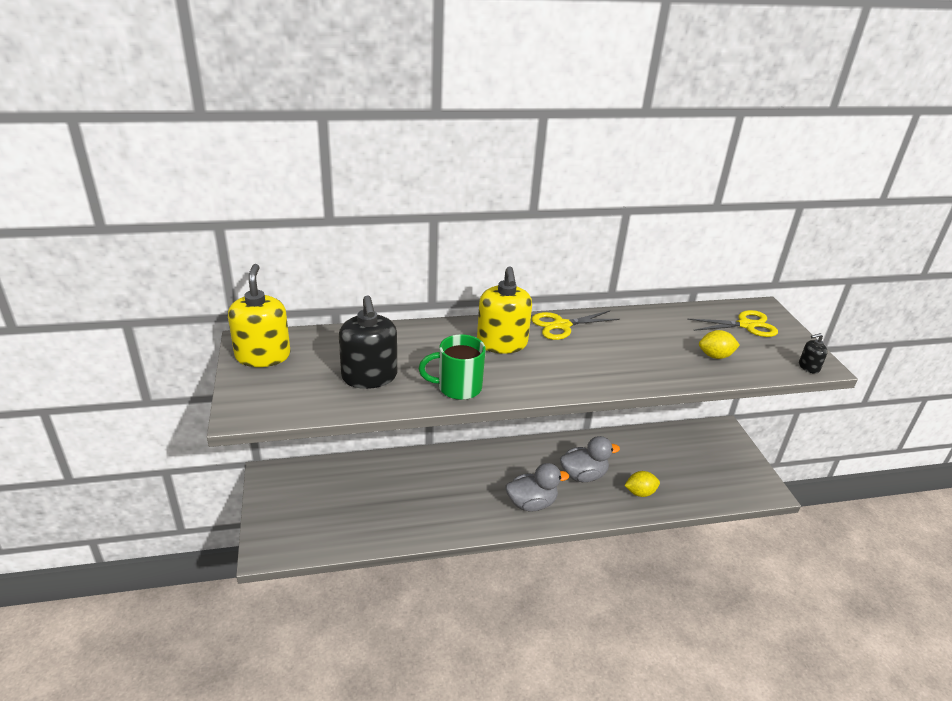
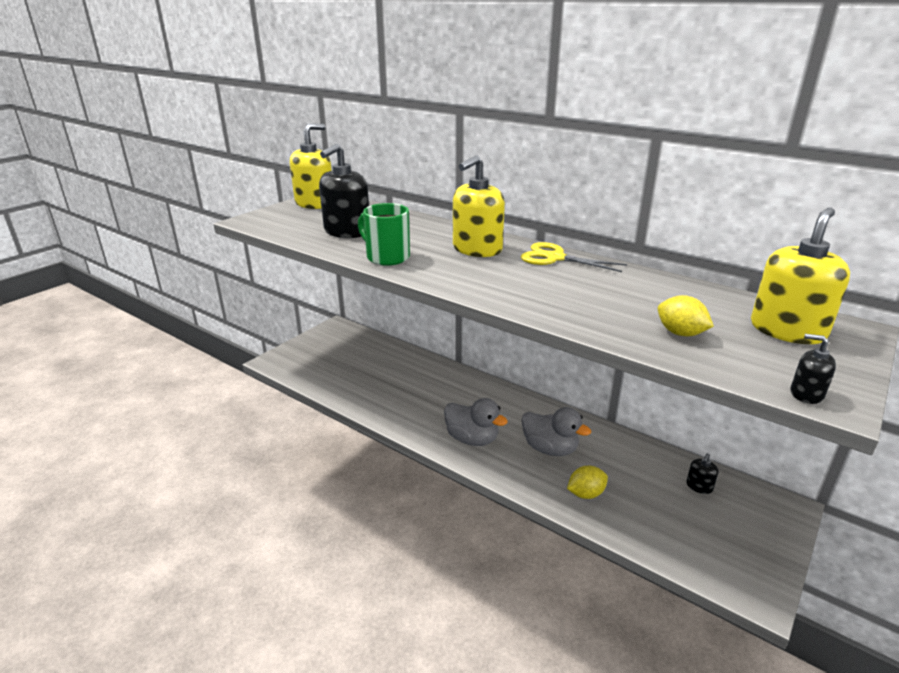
camera: 50 degrees right, 5 degrees down
yellow lemon [624,471,660,497] -> yellow lemon turned 60 degrees counterclockwise [567,466,608,499]
yellow scissors [687,310,778,337] -> yellow soap dispenser [751,208,850,344]
none -> black soap dispenser [686,453,718,494]

